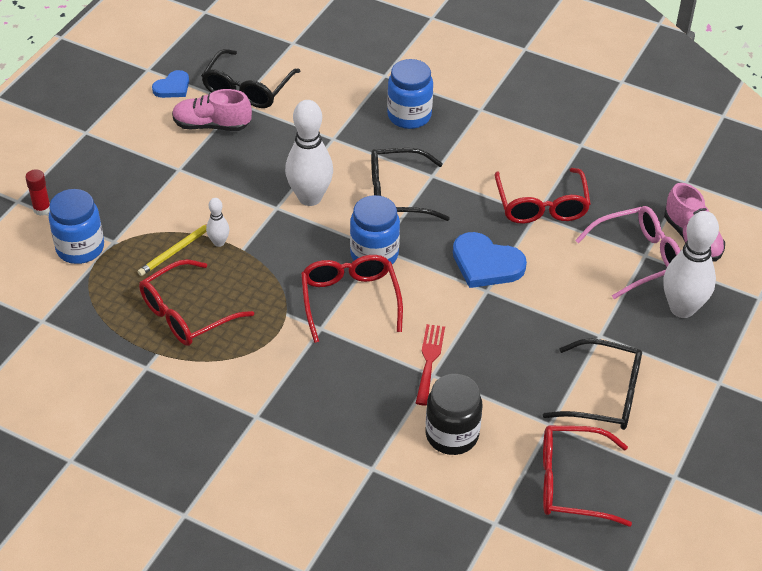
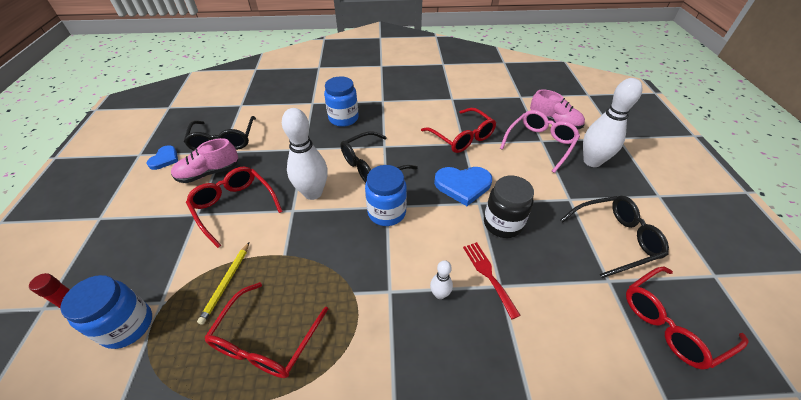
camera: 30 degrees left, 0 degrees up
white bowling pin [206,198,230,247] -> white bowling pin moved to [430,260,453,299]
red glasses [301,255,403,343] -> red glasses moved to [186,167,283,248]
black jar [426,374,482,455] -> black jar moved to [484,176,534,238]

